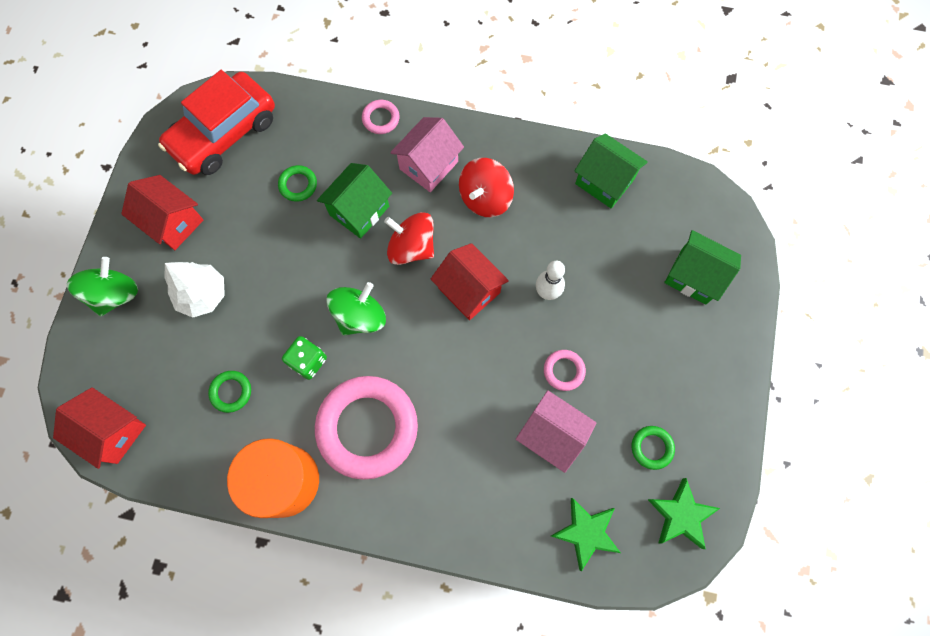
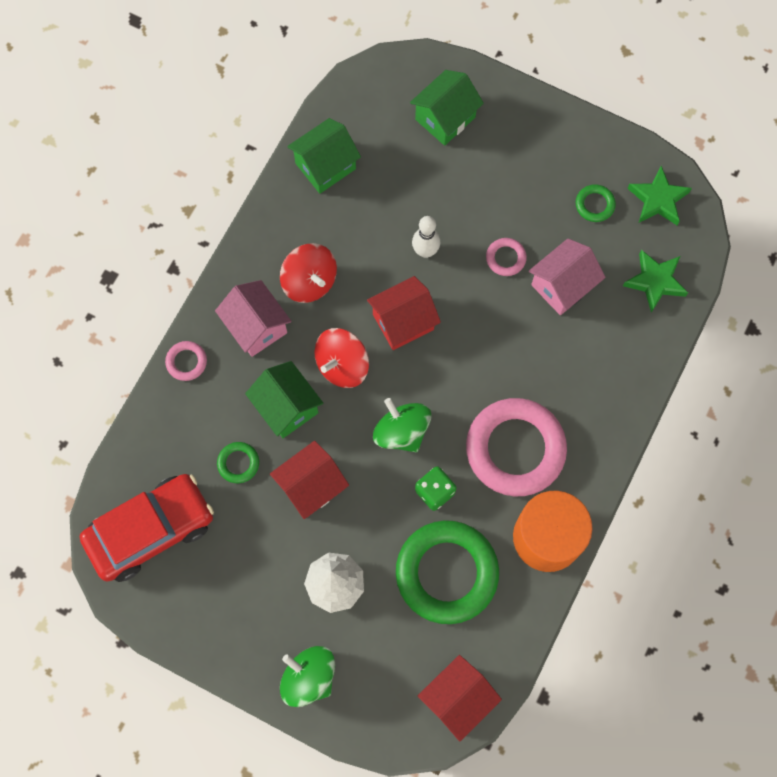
camera: 75 degrees left, 0 degrees up
red house [121,175,203,250] -> red house moved to [270,441,349,519]
red car [158,70,275,175] -> red car turned 90 degrees counterclockwise [80,474,214,582]
green ring [208,371,251,413] -> green ring [396,520,499,624], size x2.37

